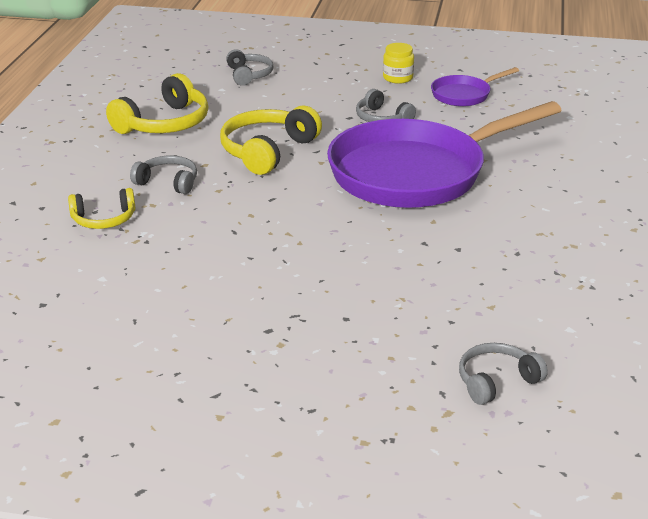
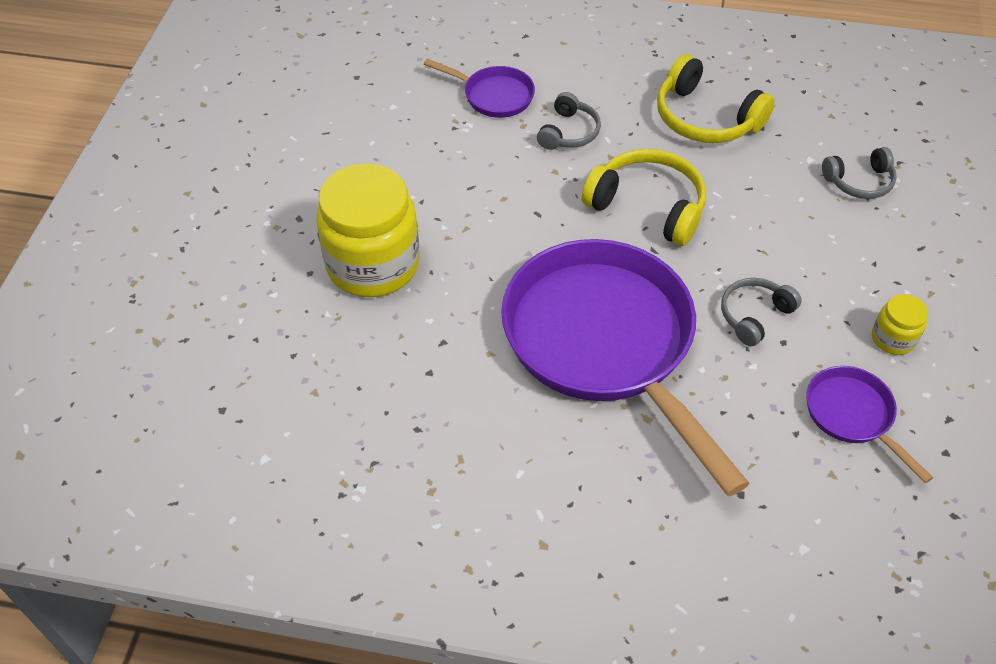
camera: 90 degrees right, 20 degrees up
yellow headphones [68,188,135,229] -> purple pan [424,59,535,118]
grey headphones [459,343,548,405] -> none
none -> yellow jar [316,163,420,297]

